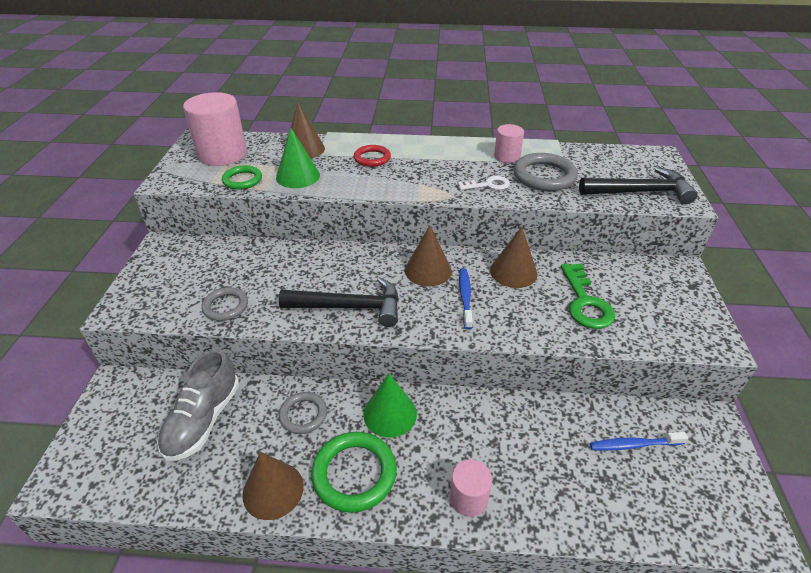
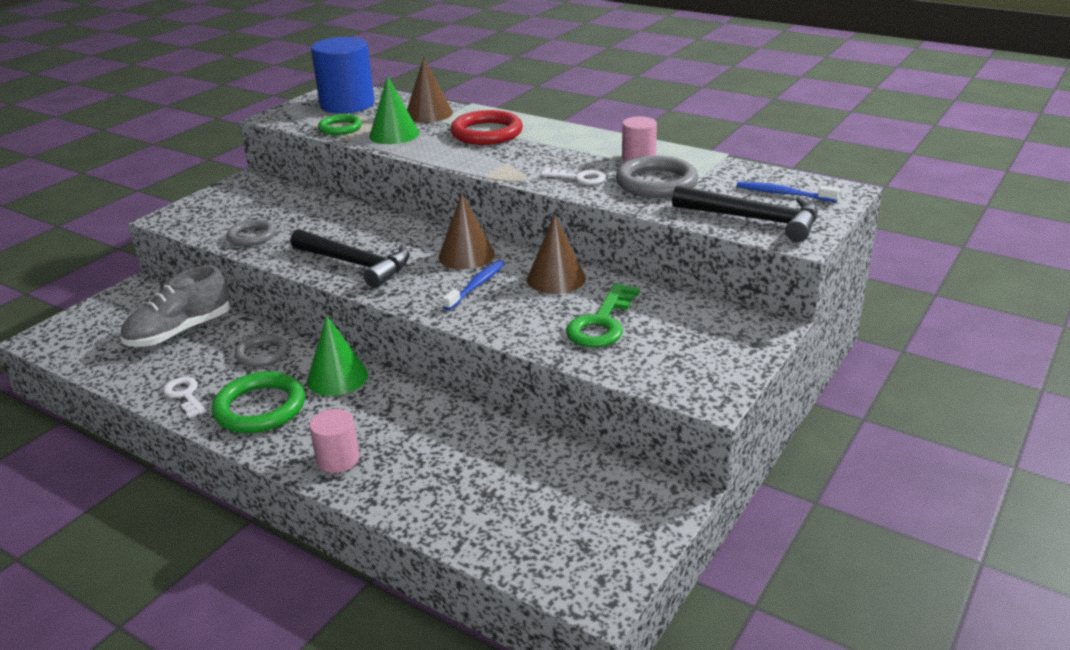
camera: 30 degrees right, 10 degrees down
pink cylinder [183,92,247,166] -> blue cylinder [311,37,375,114]
brown cone [243,452,304,520] -> white key [163,377,206,418]
red ring [354,145,391,167] -> red ring [450,110,523,145], size x1.61
blue toothbrush [590,432,688,451] -> blue toothbrush moved to [737,182,840,202]

